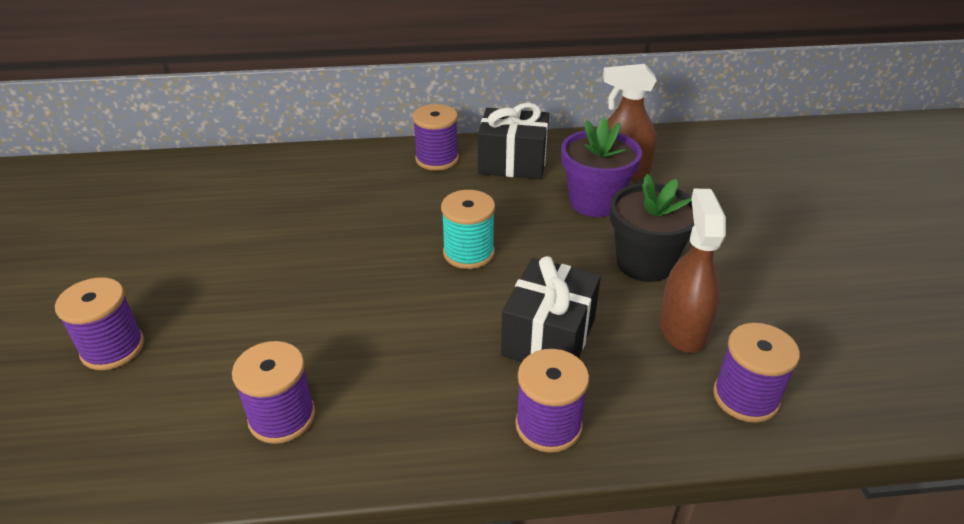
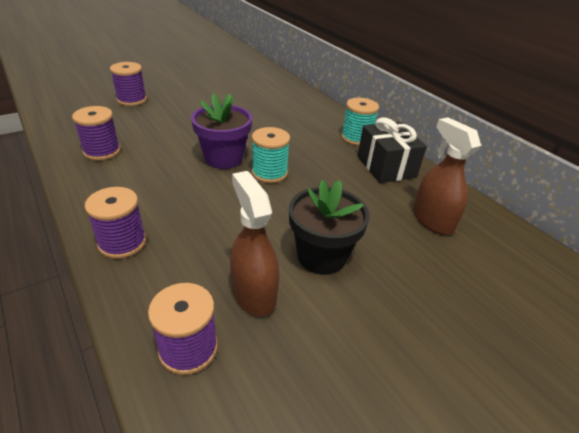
camera: 60 degrees right, 0 degrees up
purple spool [413,104,459,171] -> turquoise spool [341,98,379,146]
black gift [501,256,601,362] -> none
purple flower pot [561,117,642,217] -> purple flower pot moved to [191,93,252,169]
brown spray bottle [660,189,726,353] -> brown spray bottle turned 90 degrees counterclockwise [230,171,279,317]

